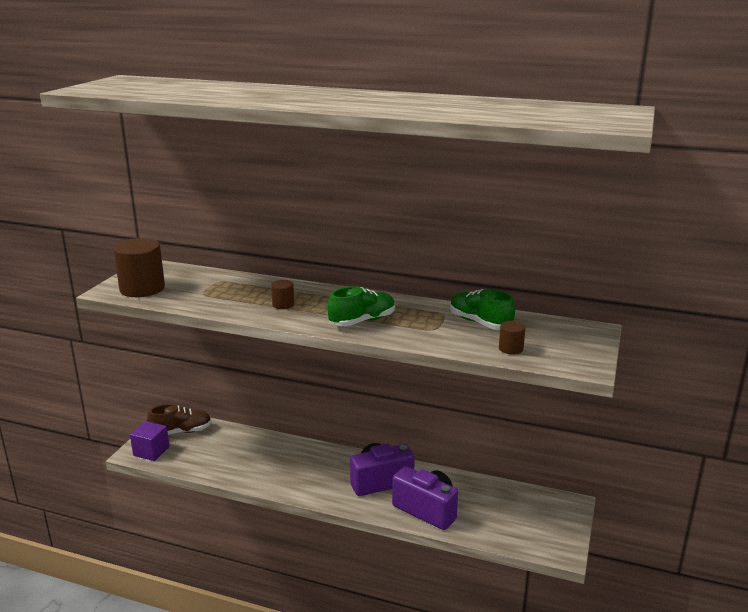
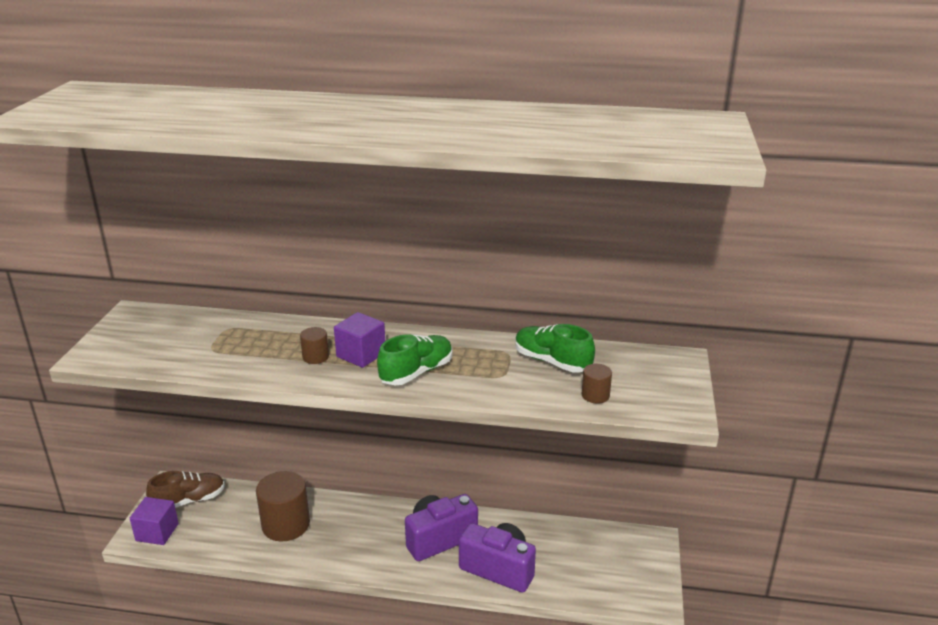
camera: 10 degrees left, 5 degrees up
brown cylinder [113,238,165,297] -> brown cylinder moved to [256,471,310,541]
none -> purple cube [334,312,385,368]

